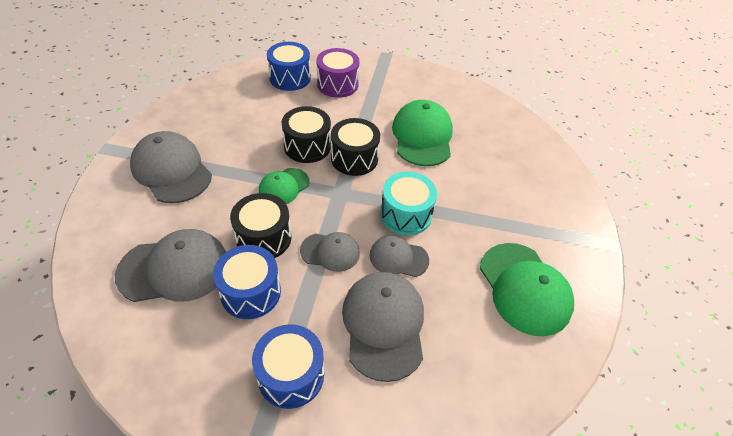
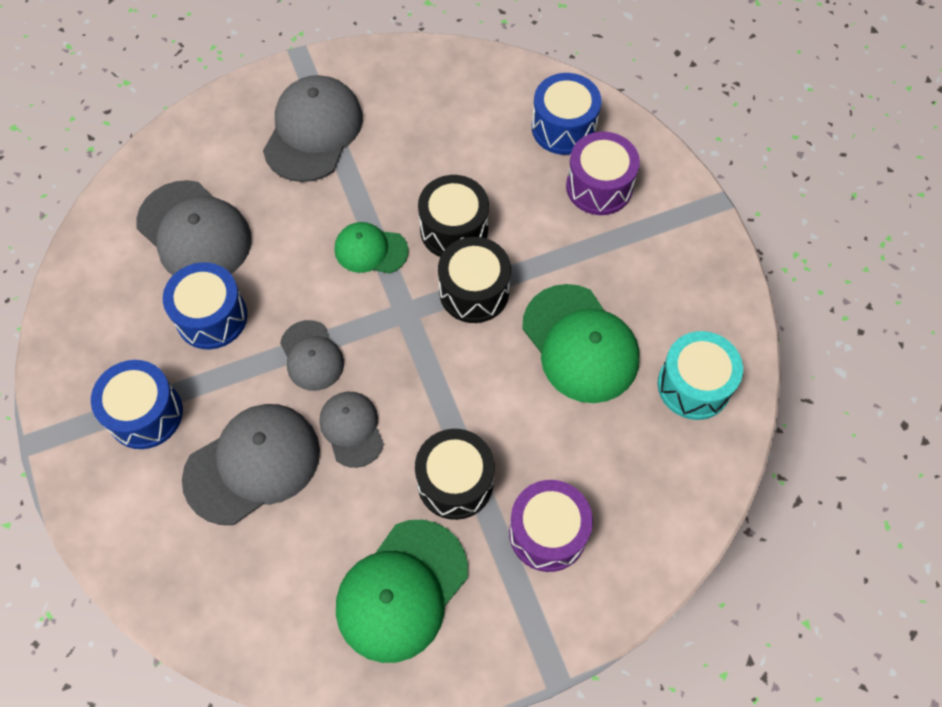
camera: 60 degrees right, 15 degrees up
black drum [230,193,291,258] -> black drum moved to [415,429,495,520]
turquoise drum [380,172,437,235] -> turquoise drum moved to [658,331,743,420]
green cap [392,100,453,166] -> green cap turned 90 degrees clockwise [522,284,640,403]
none -> purple drum [509,480,593,572]

